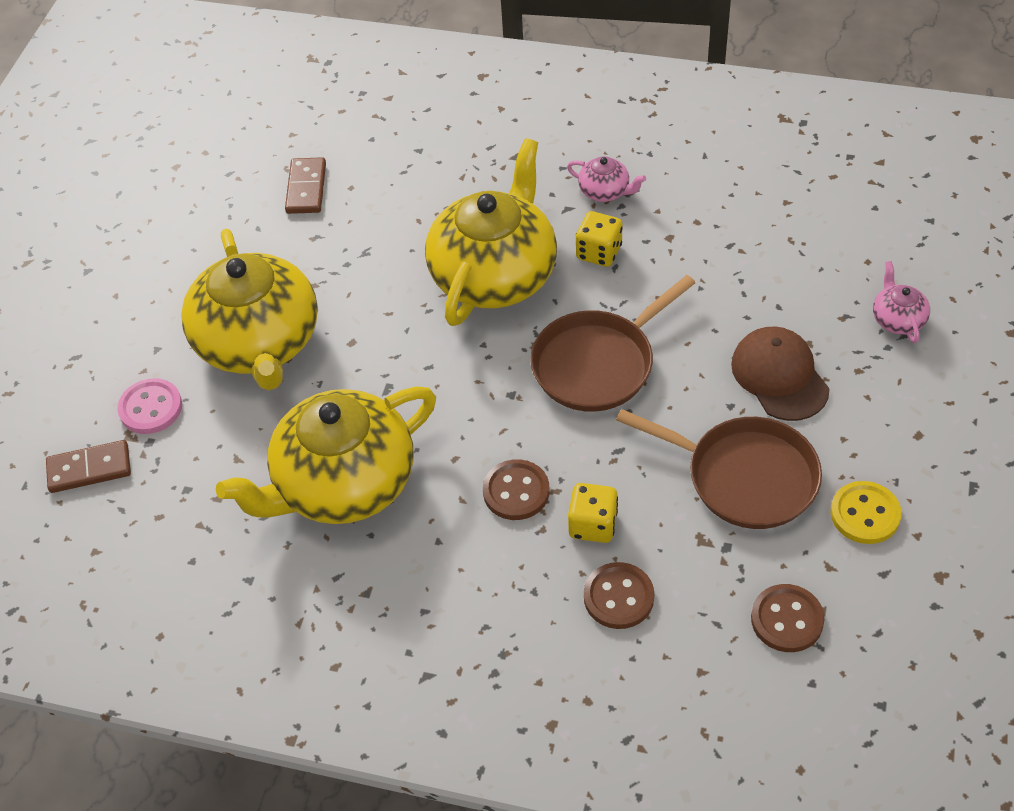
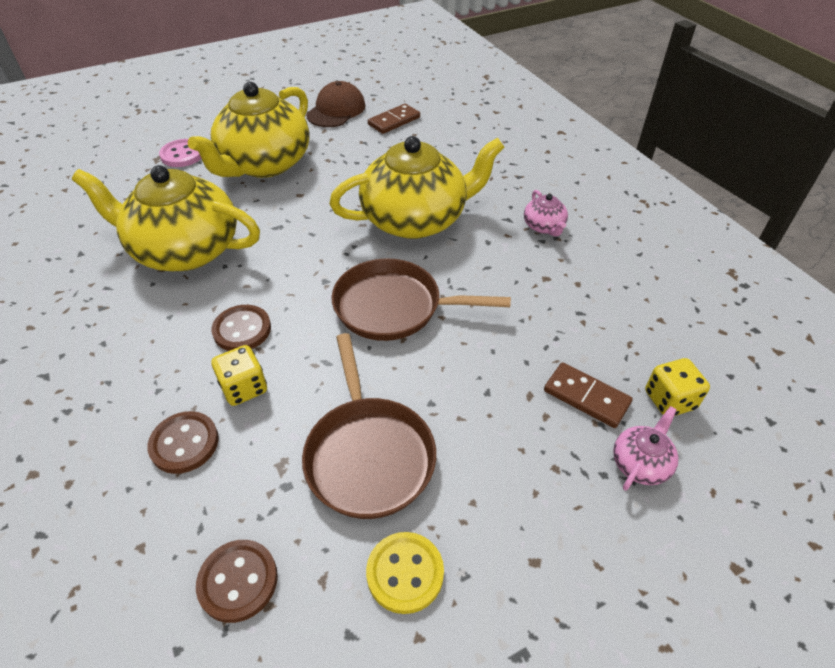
camera: 45 degrees right, 5 degrees down
brown domino [46,440,131,493] -> brown domino moved to [544,363,633,428]
yellow dice [576,211,623,267] -> yellow dice moved to [645,358,710,416]
brown cap [731,327,830,421] -> brown cap moved to [306,81,366,127]

